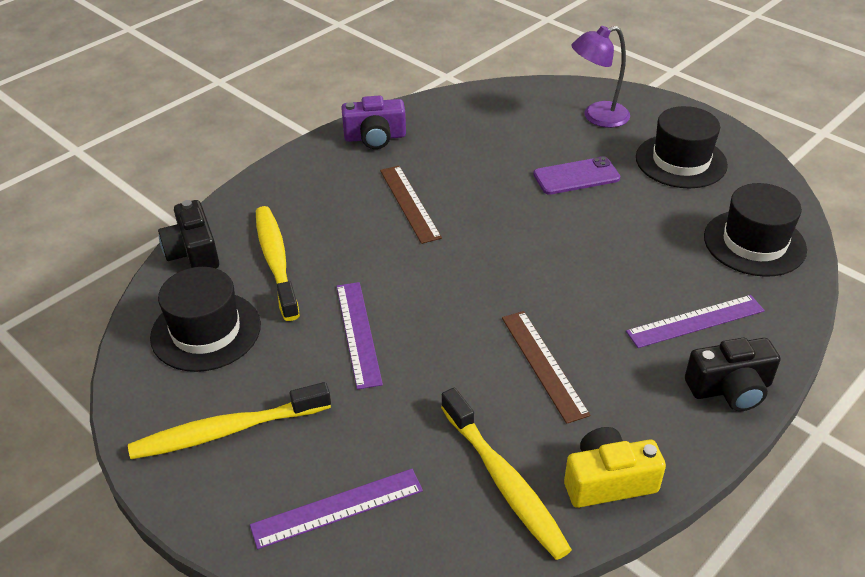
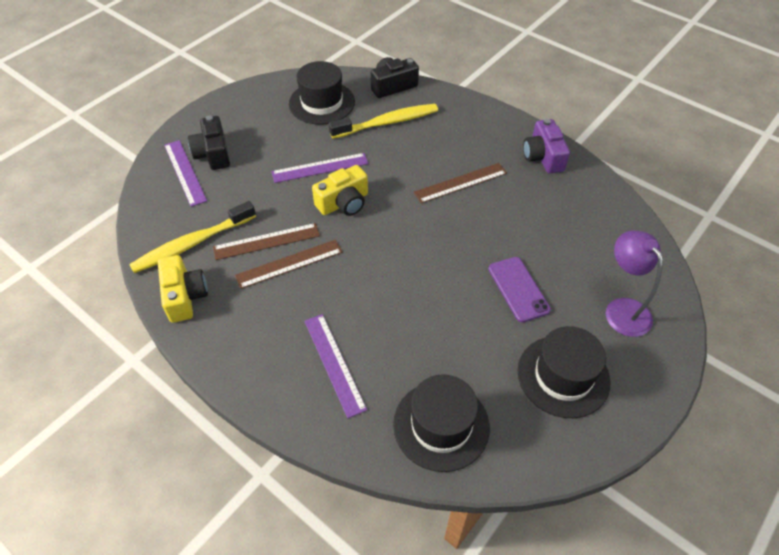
camera: 85 degrees right, 10 degrees up
yellow toothbrush [128,382,331,459] -> none
black camera [685,338,780,411] -> black camera moved to [188,116,230,170]
none -> brown ruler [213,223,320,260]
none -> yellow camera [312,165,368,216]

